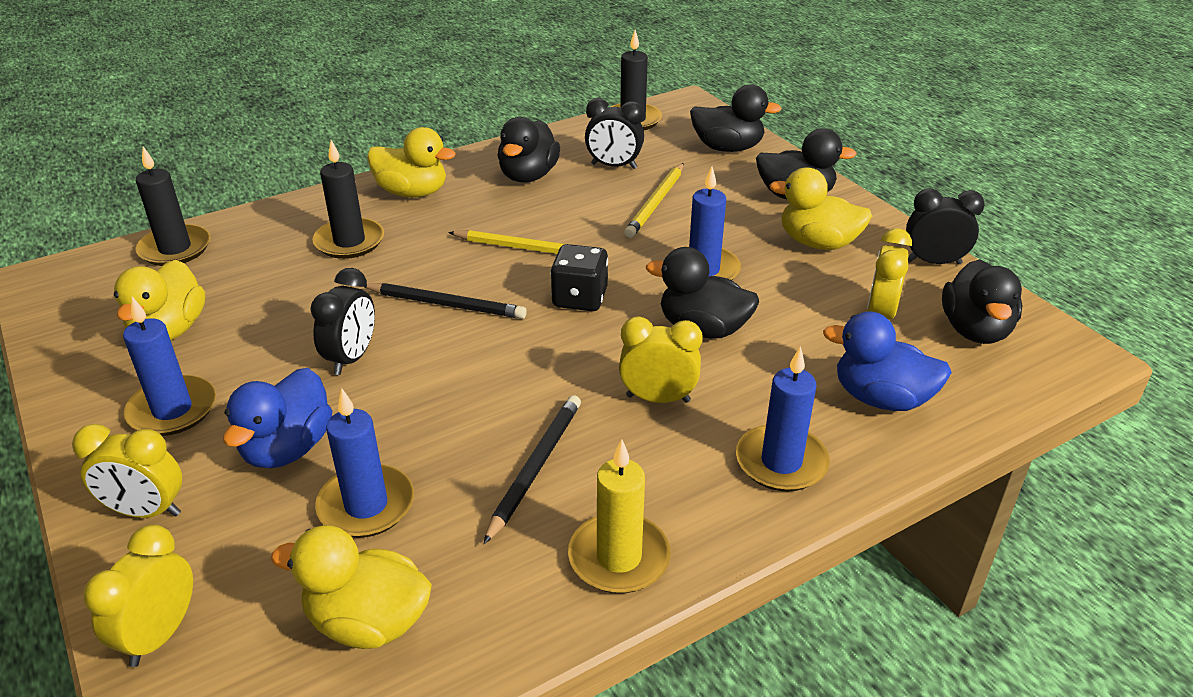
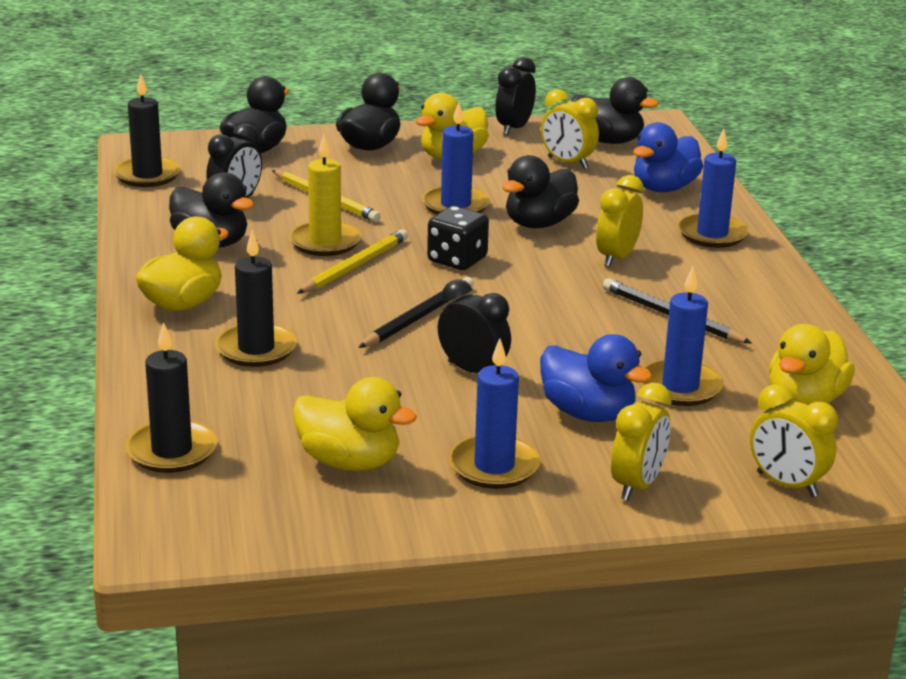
camera: 70 degrees left, 10 degrees down
yellow candle [568,439,671,594] -> yellow candle moved to [289,135,361,256]

